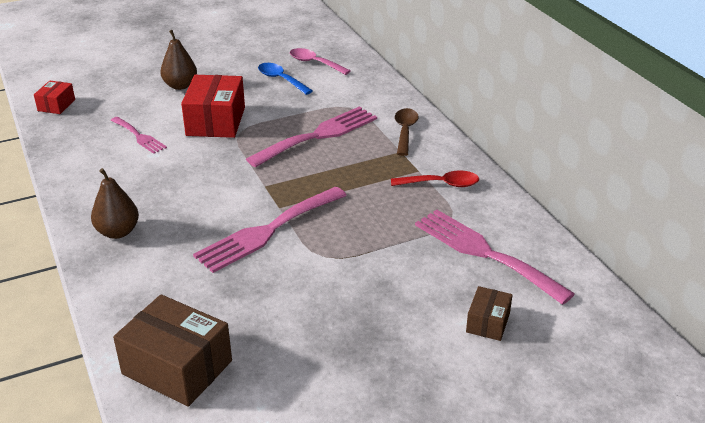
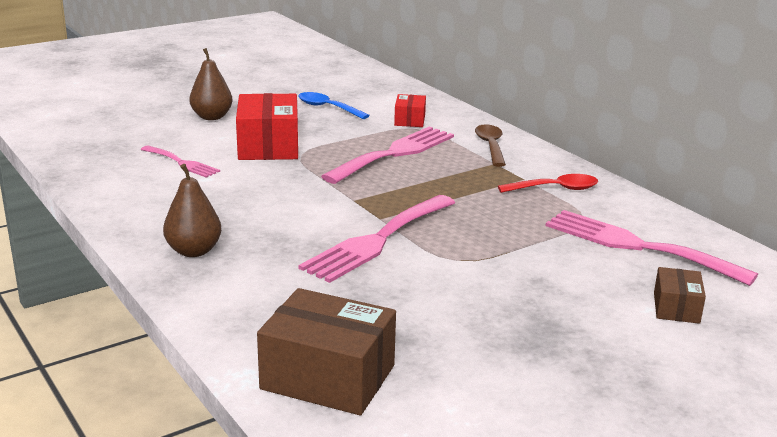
camera: 10 degrees left, 10 degrees down
red box [34,81,75,114] -> red box moved to [394,94,426,127]
pink spoon [290,48,351,75] -> none

